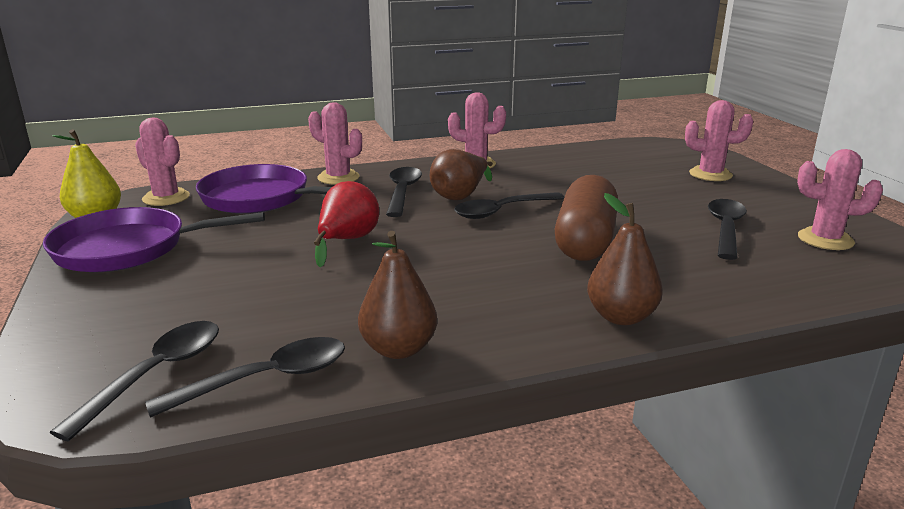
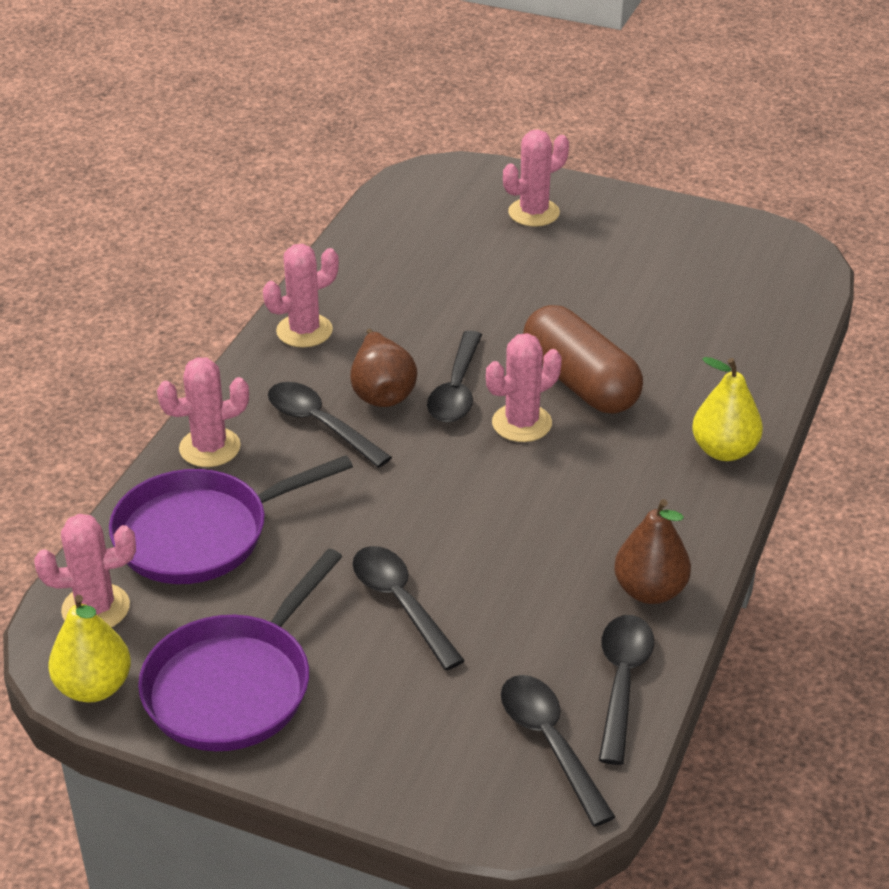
camera: 50 degrees left, 15 degrees up
red pear [314,181,379,267] -> none
brown pear [587,193,663,325] -> yellow pear [692,357,763,461]
black spoon [708,199,747,260] -> black spoon moved to [352,546,465,670]
pink cactus [797,149,883,250] -> pink cactus moved to [486,333,562,442]

